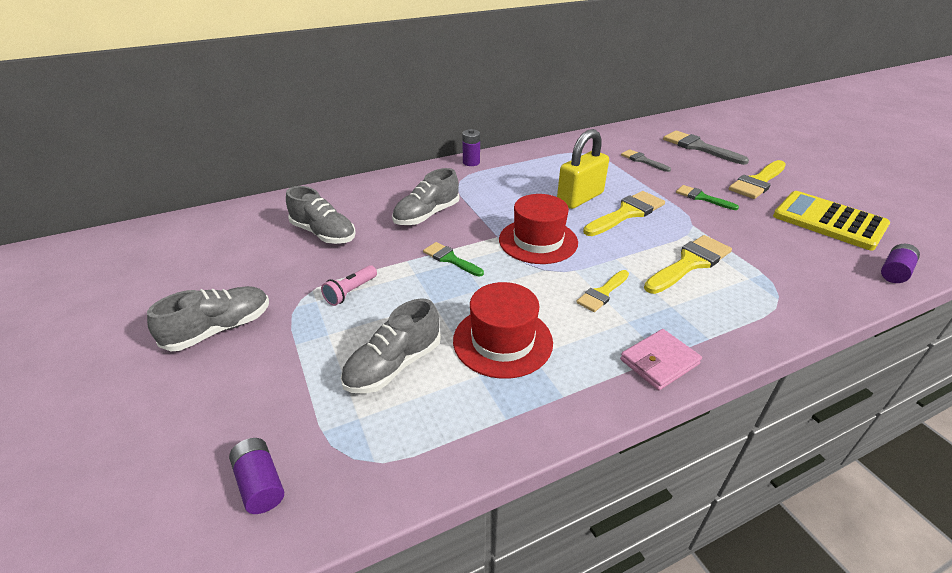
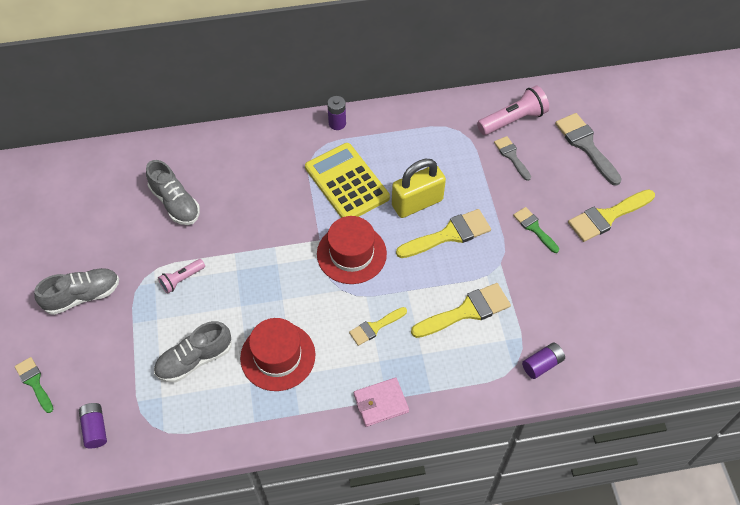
camera: 15 degrees right, 20 degrees up
grey shoe [392,168,459,225] -> none
green brush [423,242,484,276] -> green brush moved to [15,357,53,413]
yellow calculator [773,191,890,250] -> yellow calculator moved to [305,143,390,218]
purple battery [881,244,920,283] -> purple battery moved to [522,342,565,379]
none -> pink flashlight [477,86,549,135]

